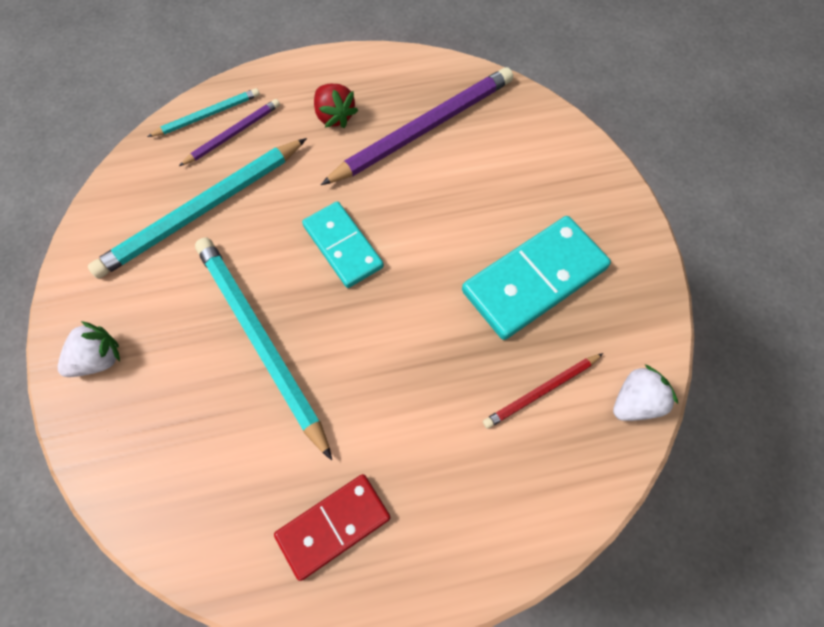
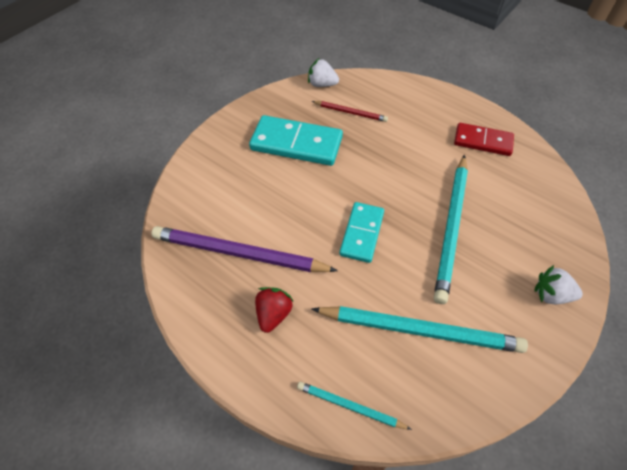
camera: 130 degrees left, 10 degrees down
purple pencil [179,99,280,166] -> none

